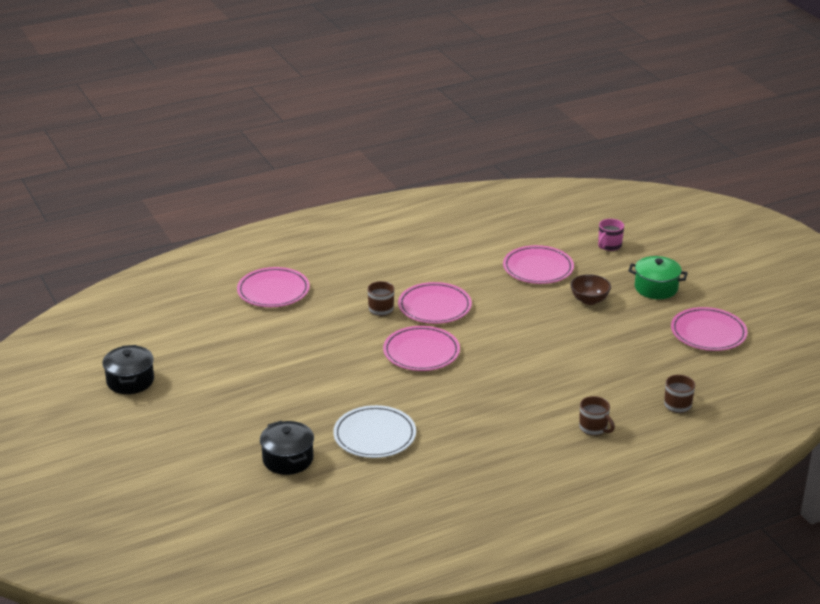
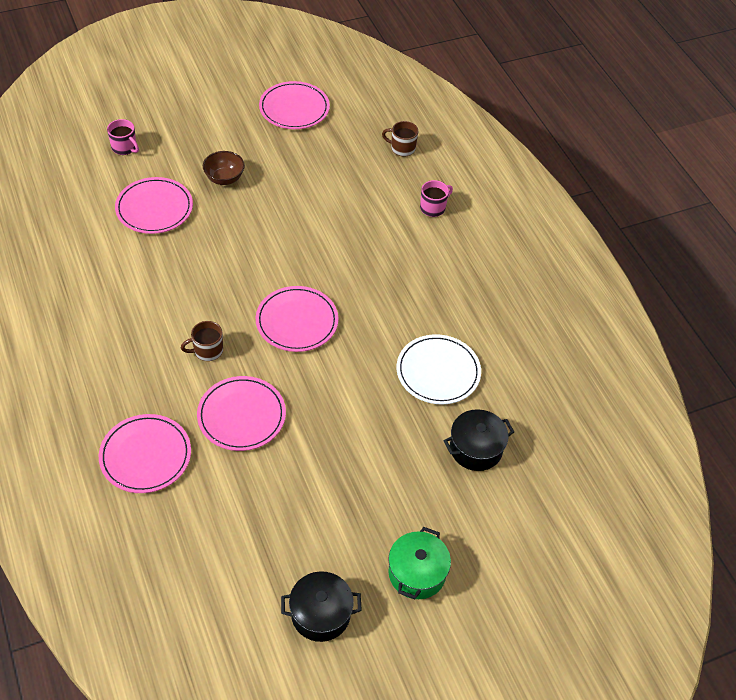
camera: 90 degrees left, 20 degrees up
pink plate [398,282,472,324] -> pink plate moved to [197,376,286,451]
brown mug [579,396,615,436] -> pink mug [420,180,453,217]
green pot [628,256,688,299] -> green pot moved to [388,527,451,599]

